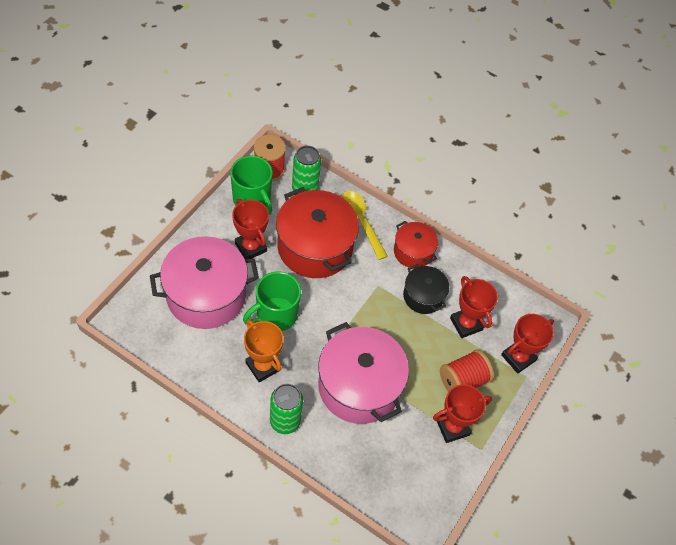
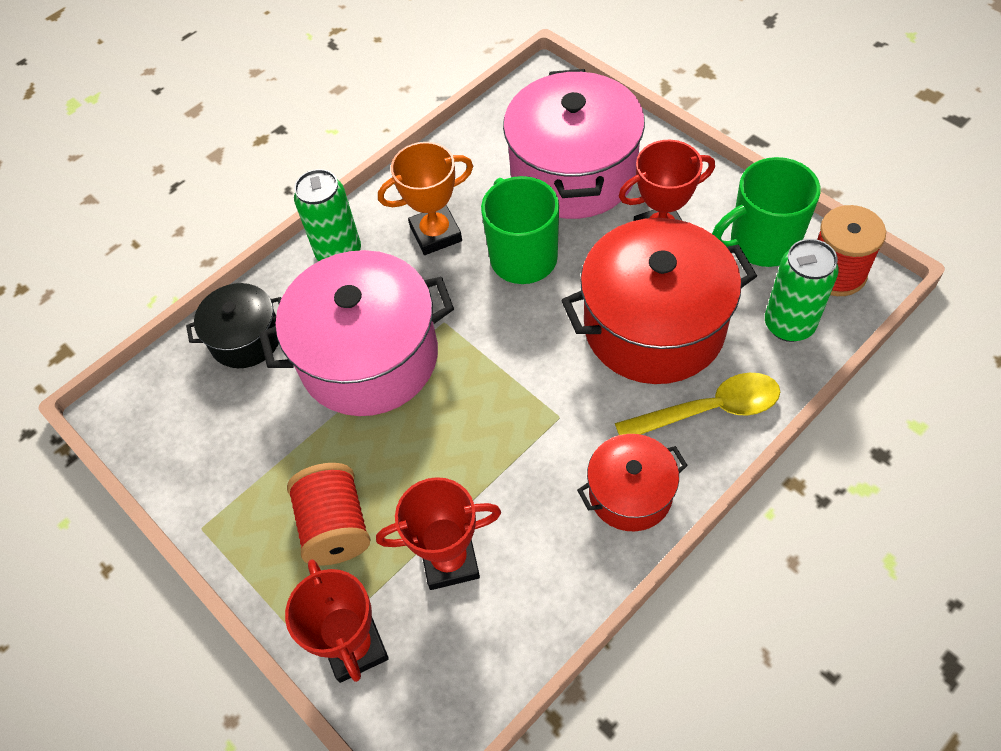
camera: 115 degrees right, 0 degrees up
black pot [403,264,449,314] -> black pot moved to [186,283,281,368]
red trophy [433,384,492,443] -> none

